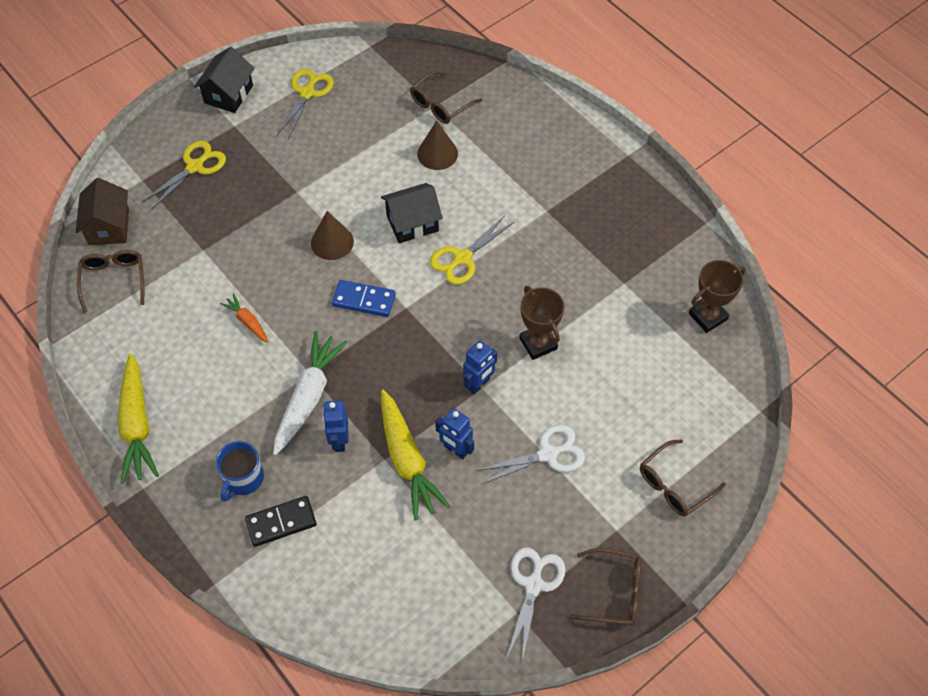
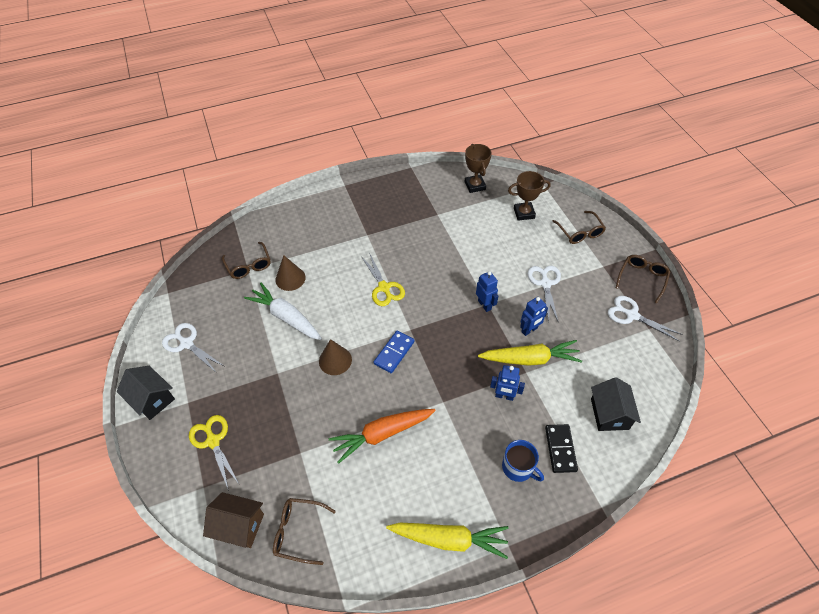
camera: 70 degrees left, 5 degrees down
orange carrot [220,293,269,343] -> orange carrot [329,409,436,463], size x1.97
white carrot [273,331,348,456] -> white carrot moved to [244,283,322,340]
yellow scissors [277,69,334,138] -> white scissors [162,323,224,373]
black house [381,183,443,243] -> black house moved to [591,377,641,431]
brown trophy [519,286,565,360] -> brown trophy moved to [508,171,551,221]

